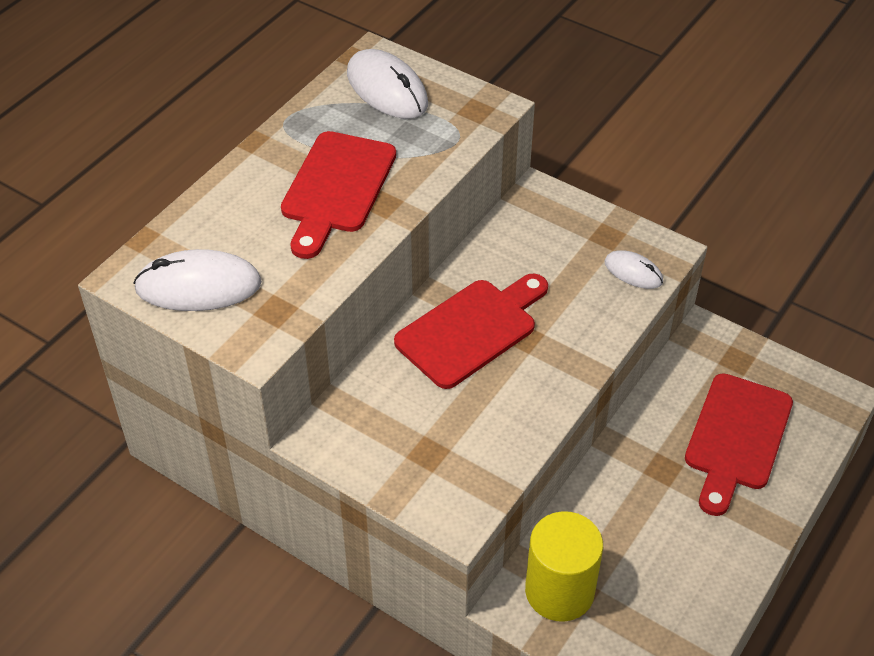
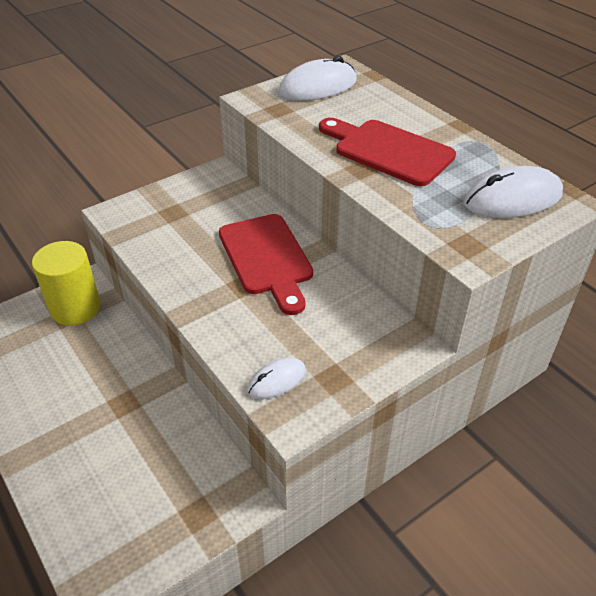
camera: 110 degrees right, 5 degrees down
white mouse [133,249,262,311] -> white mouse turned 45 degrees clockwise [278,56,357,101]
red cutting board [685,373,793,516] -> none

